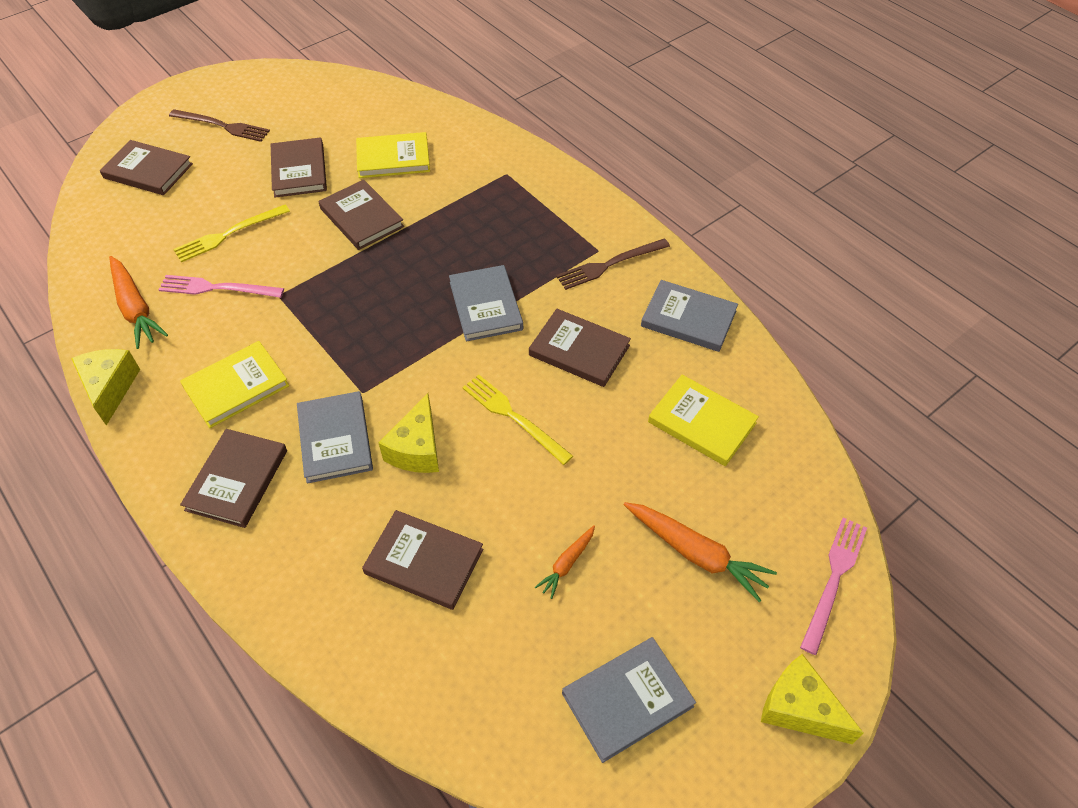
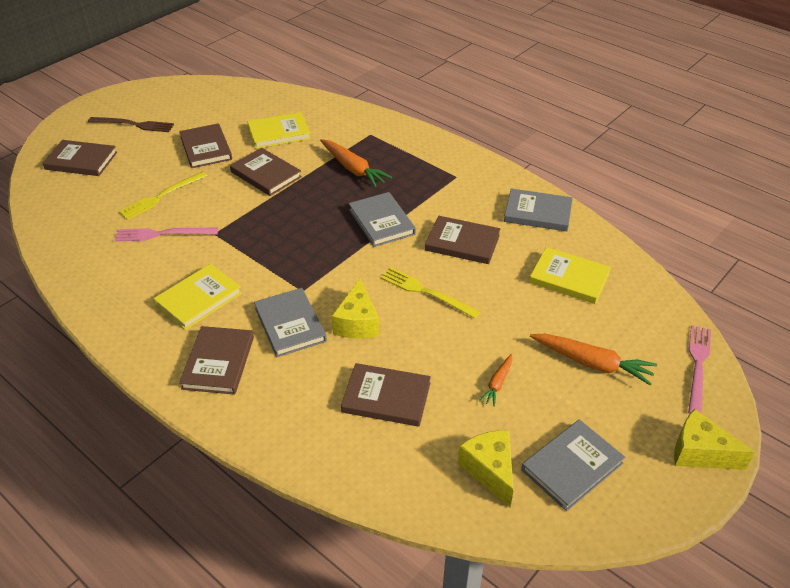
camera: 10 degrees left, 10 degrees down
yellow cheese [71,349,140,426] -> yellow cheese moved to [458,430,514,508]
orange carrot [109,256,168,349] -> orange carrot moved to [320,139,392,187]
brown fork [556,238,670,290] -> none

